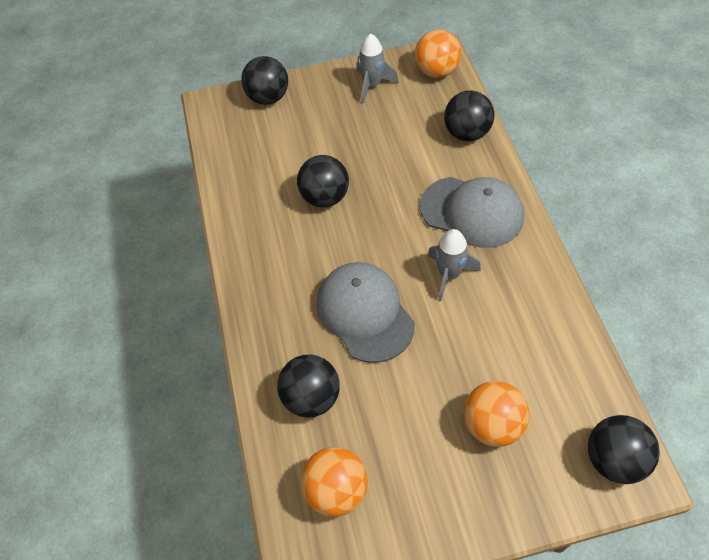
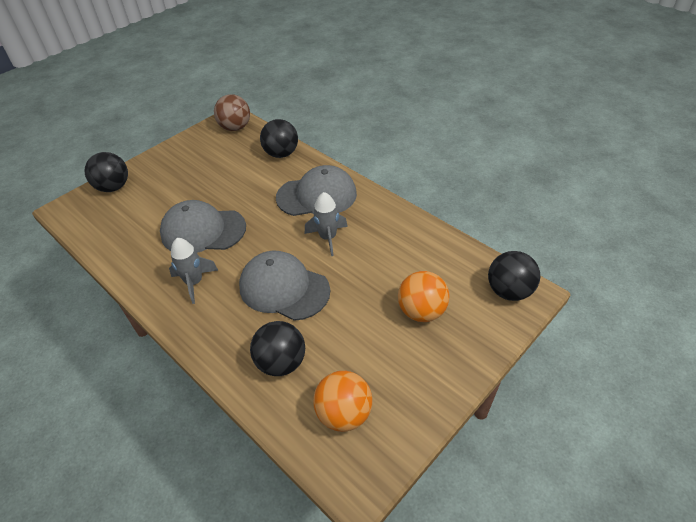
camera: 35 degrees left, 10 degrees down
black ball [297,155,349,207] -> grey cap [160,200,246,253]
grey rocket [356,34,399,103] -> grey rocket moved to [169,238,218,304]
orange ball [415,30,461,78] -> brown ball [214,94,250,131]

